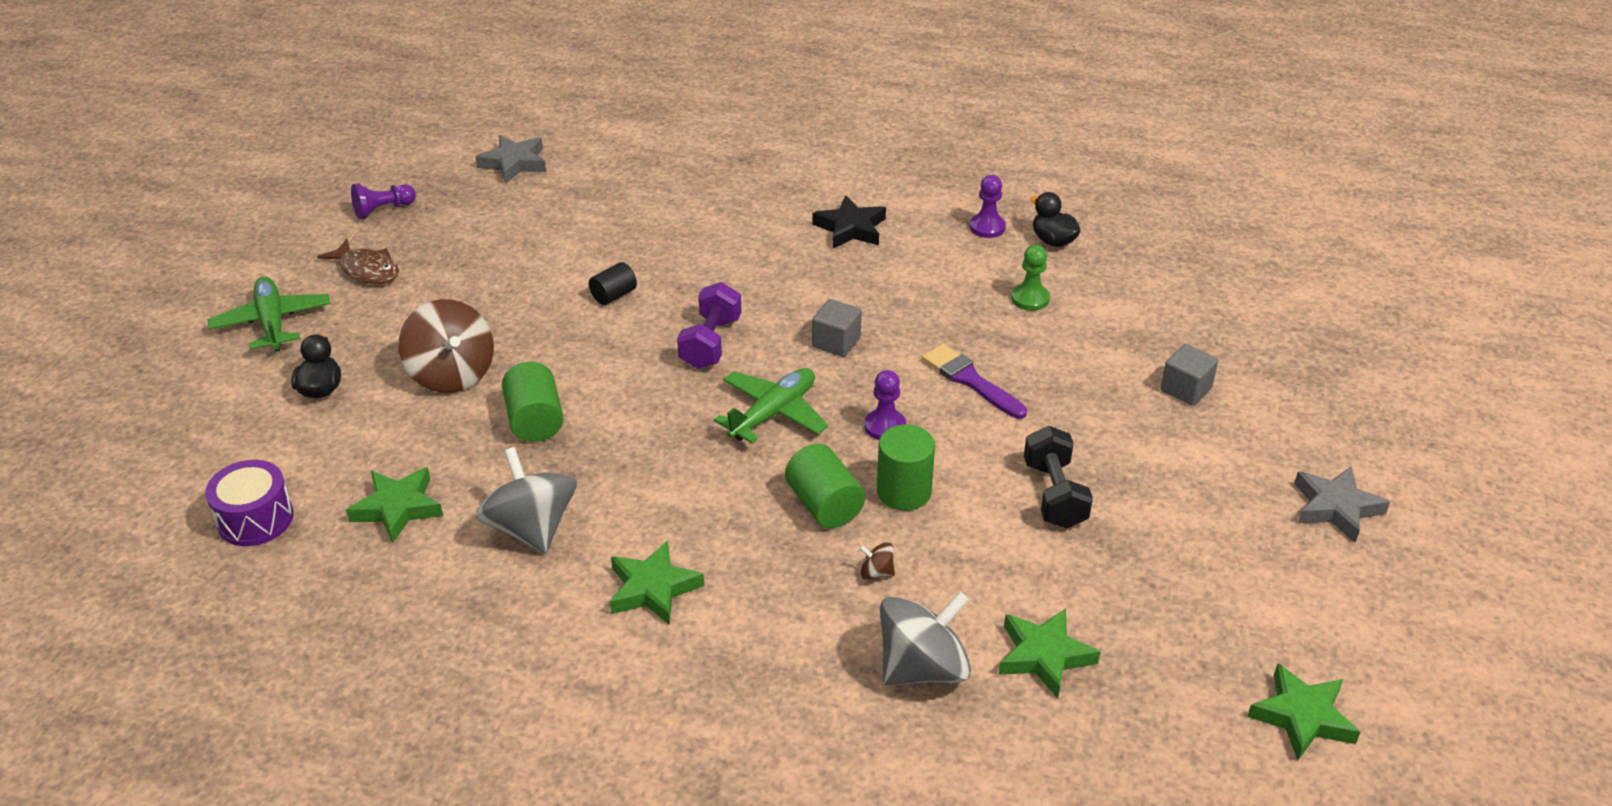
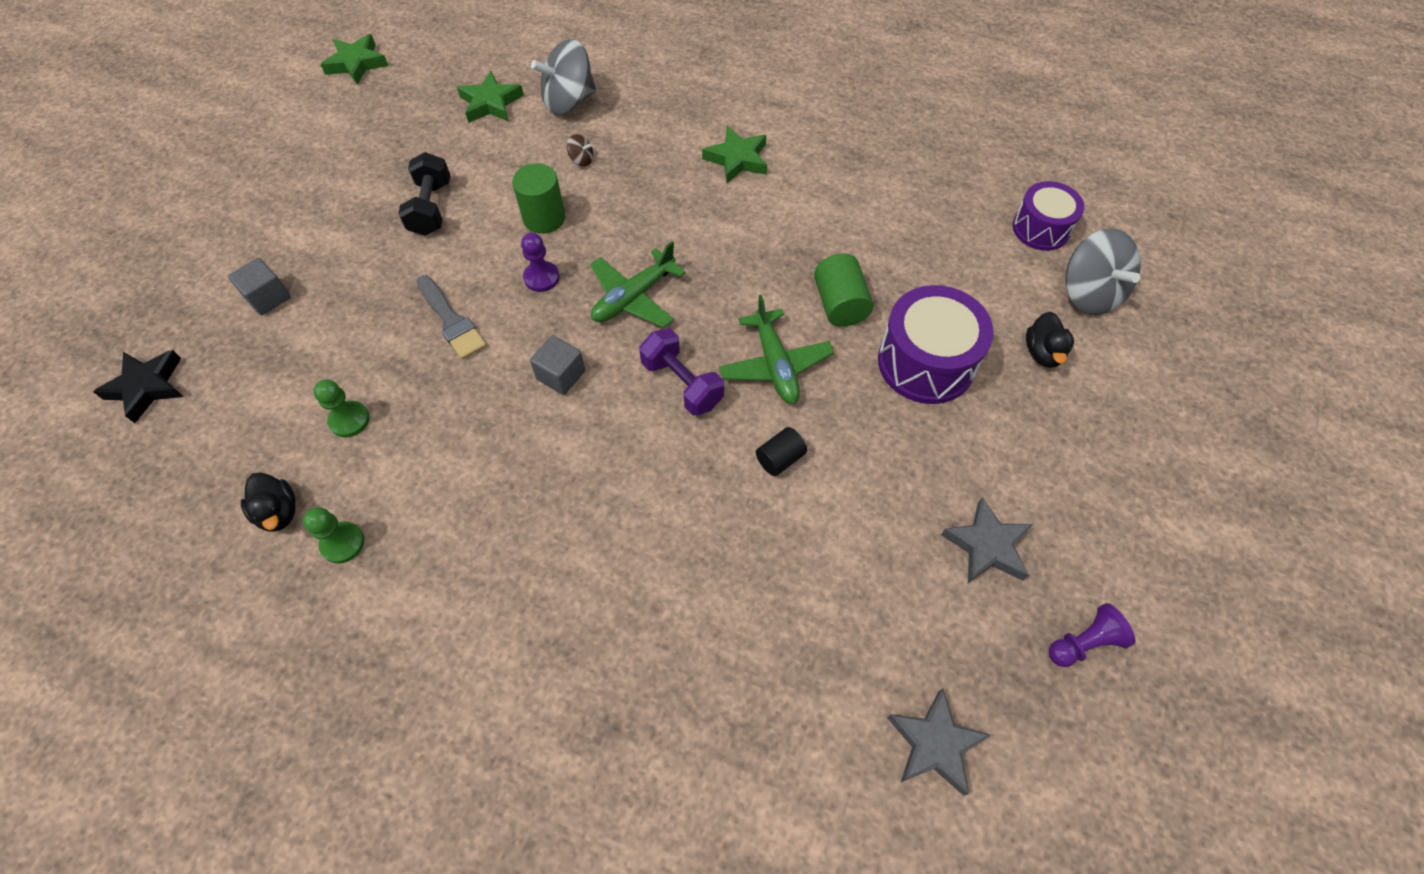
camera: 175 degrees left, 20 degrees up
green plane [208,276,331,351] -> green plane moved to [719,295,834,404]
brown fish [317,239,399,284] -> none
green star [346,467,443,543] -> none
brown spinning top [399,299,494,393] -> purple drum [878,285,994,404]
grey spinning top [476,447,577,554] -> grey spinning top moved to [1065,228,1141,315]
purple dumbbell [677,282,742,369] -> purple dumbbell turned 60 degrees counterclockwise [639,328,724,416]
green cylinder [785,444,865,528] -> none
black star [813,195,886,248] -> black star moved to [93,350,184,423]
purple brush [922,344,1027,419] -> grey brush [416,275,487,360]
purple pawn [970,175,1006,238] -> green pawn [303,507,364,564]
grey star [1294,466,1390,543] -> grey star moved to [941,497,1033,583]

